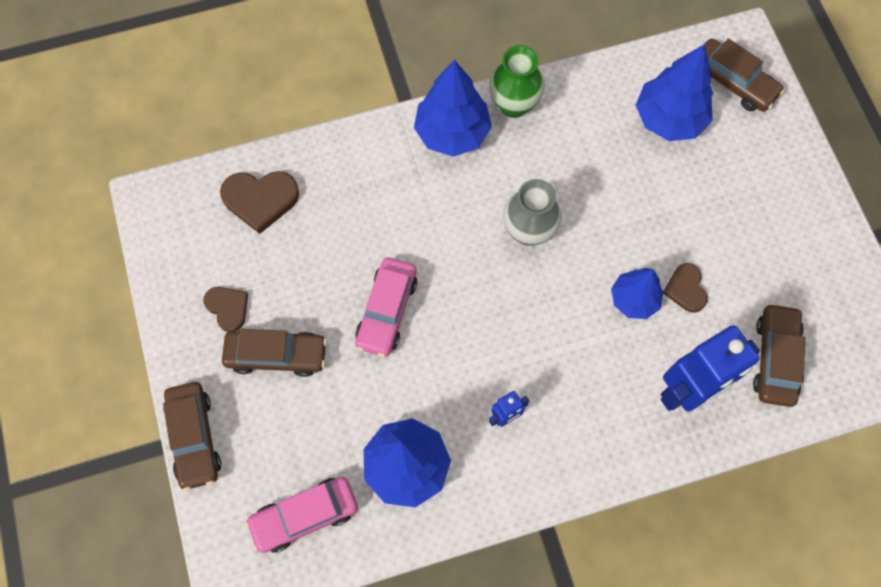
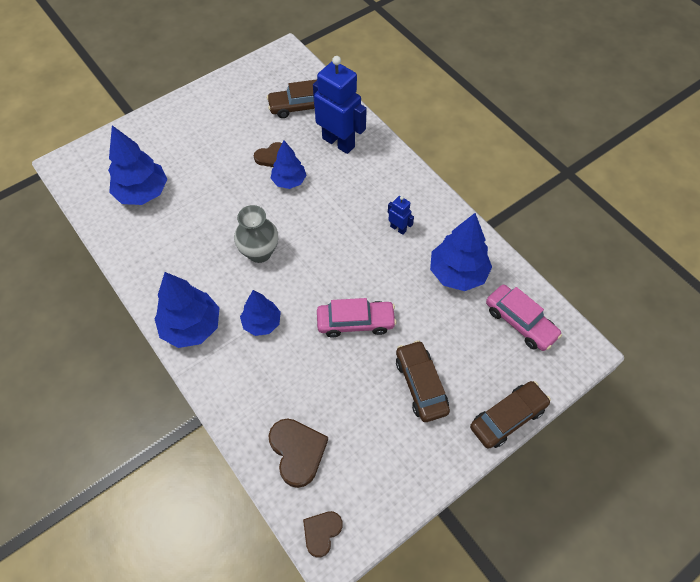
camera: 110 degrees left, 10 degrees down
brown heart [203,287,248,332] -> brown heart moved to [303,511,343,558]
green vase [489,45,545,118] -> none
brown car [705,38,785,112] -> none
none -> blue tree [240,290,281,336]

